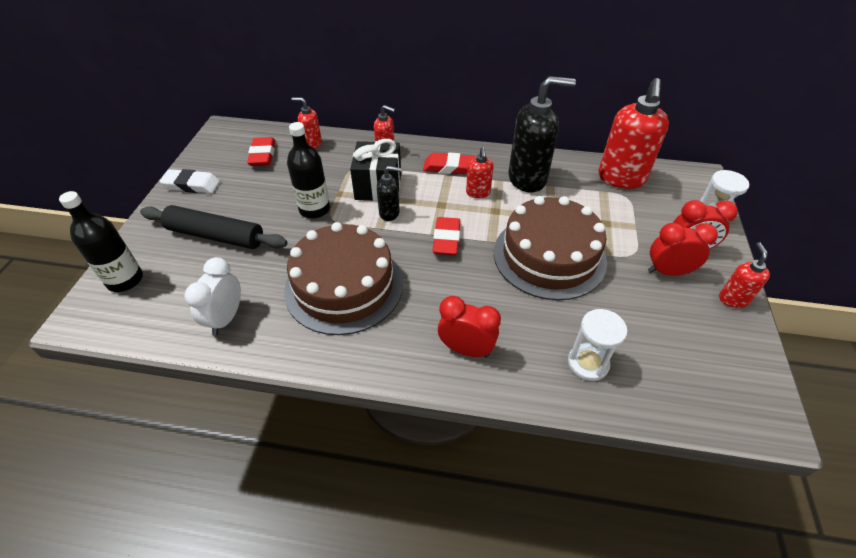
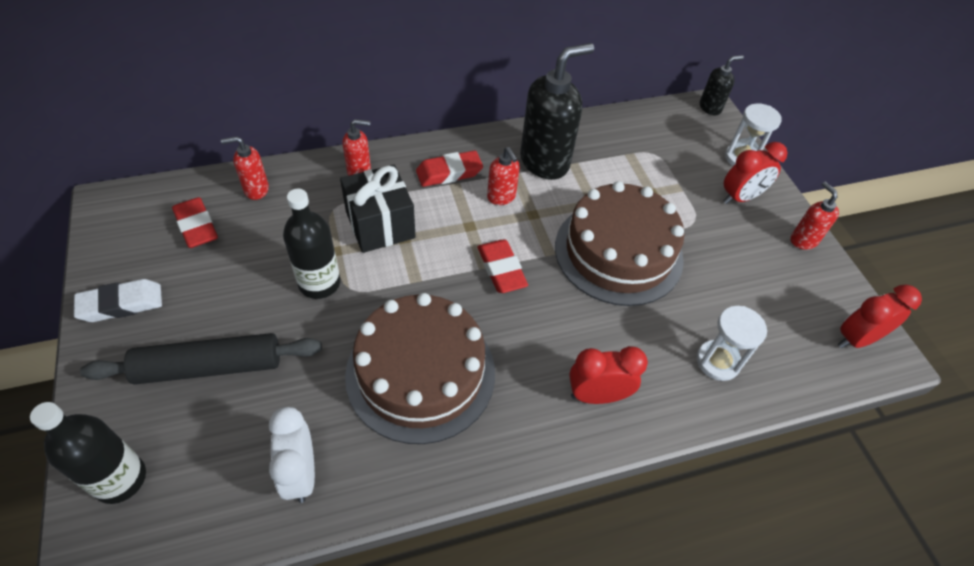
camera: 30 degrees left, 5 degrees up
black soap dispenser [377,166,401,221] -> black soap dispenser moved to [700,55,744,115]
red soap dispenser [598,78,669,189] -> none
red clock [648,223,718,276] -> red clock moved to [838,285,922,348]

